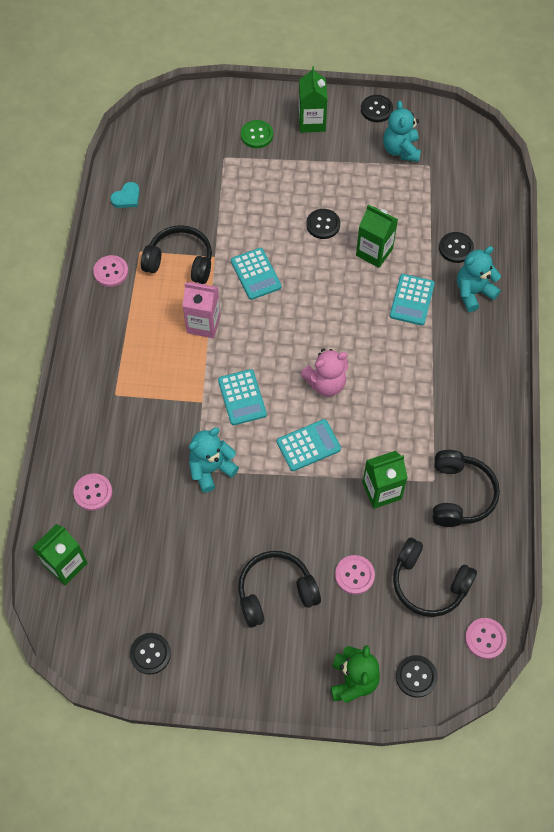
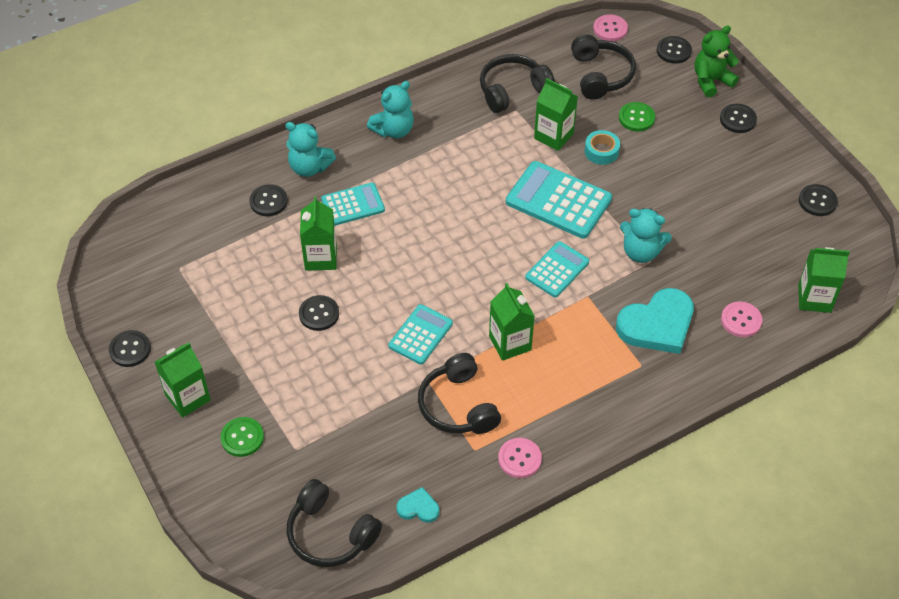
camera: 125 degrees left, 10 degrees down
pink carton [183,282,221,338] -> green carton [489,283,535,361]
black headphones [238,551,321,628] -> black headphones moved to [287,479,382,567]
turquoise calculator [277,419,341,471] -> turquoise calculator [506,161,612,239], size x1.63
pink teddy bear [300,348,348,397] -> none
pink button [335,555,375,595] -> green button [619,102,655,131]
turquoise teddy bear [383,101,421,162] -> turquoise teddy bear moved to [367,81,414,138]
none -> turquoise tape [585,130,620,165]
none -> turquoise heart [616,288,694,354]
none -> black button [720,104,757,133]

